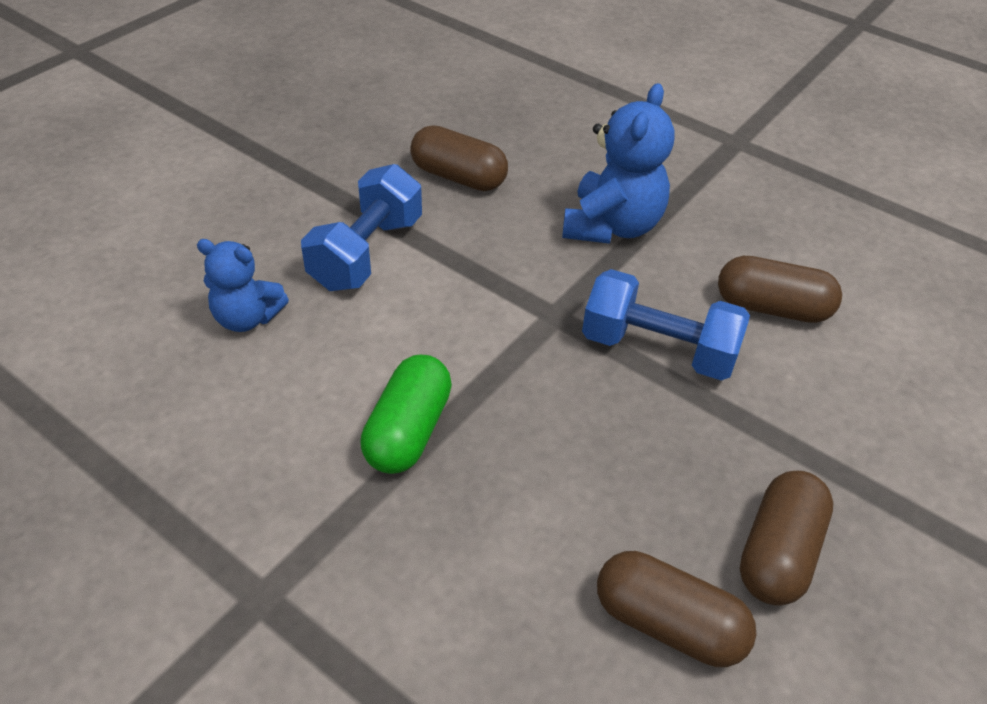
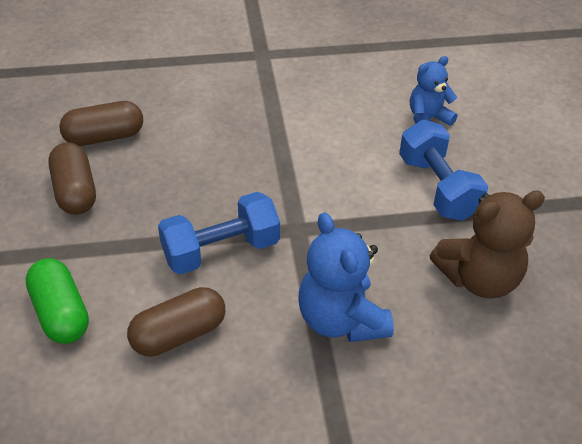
camera: 135 degrees right, 0 degrees up
green capsule [360,355,452,474] -> green capsule moved to [25,258,89,344]
brown capsule [410,125,508,191] -> brown teddy bear [430,191,545,299]

